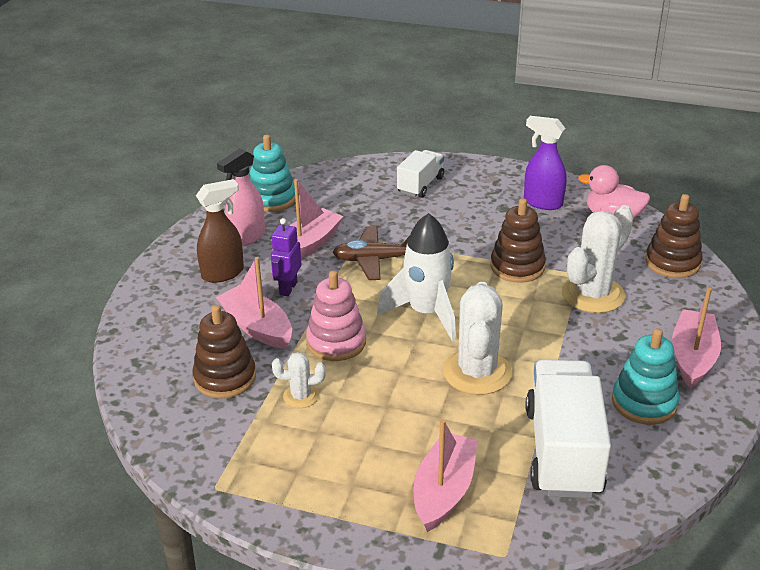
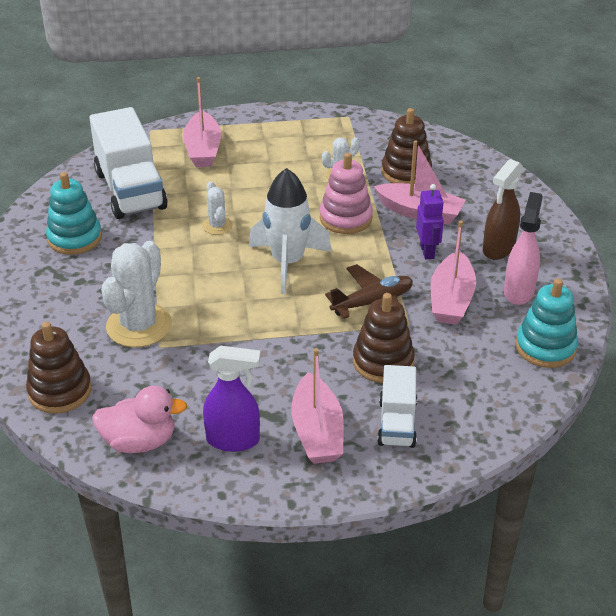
camera: 155 degrees right, 5 degrees up
white cactus [443,282,512,395] -> white cactus [203,181,233,235], size x0.51
brown stacking toy [490,198,546,283] -> brown stacking toy moved to [353,293,415,383]
pink boat [672,287,721,389] -> pink boat moved to [291,348,344,464]

